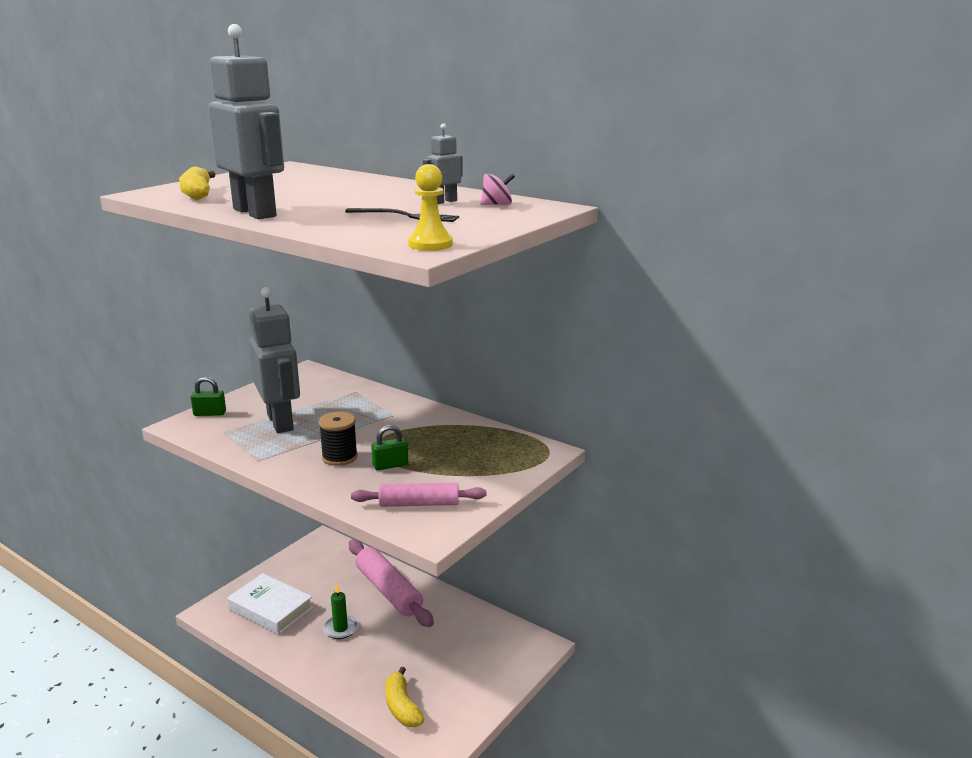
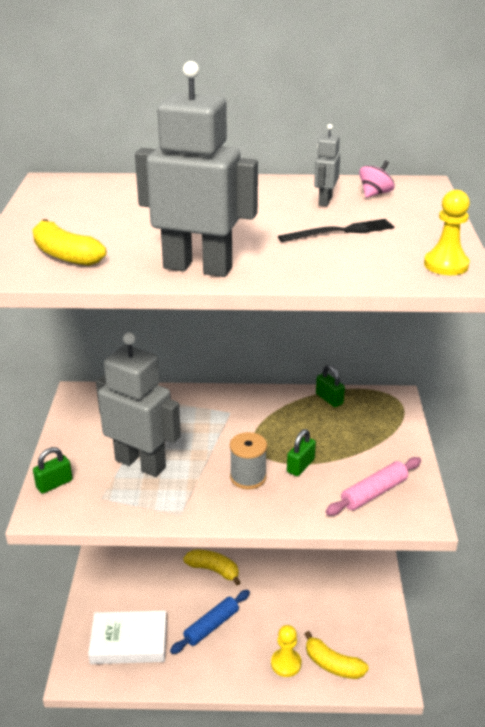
camera: 35 degrees left, 10 degrees up
black spool [319,412,358,466] -> grey spool [230,432,267,489]
green candle [323,584,358,639] -> blue rolling pin [170,590,250,654]
pink rolling pin [349,540,434,627] -> yellow banana [183,550,241,585]
none -> yellow pawn [271,625,301,677]
none -> green padlock [316,365,345,407]

